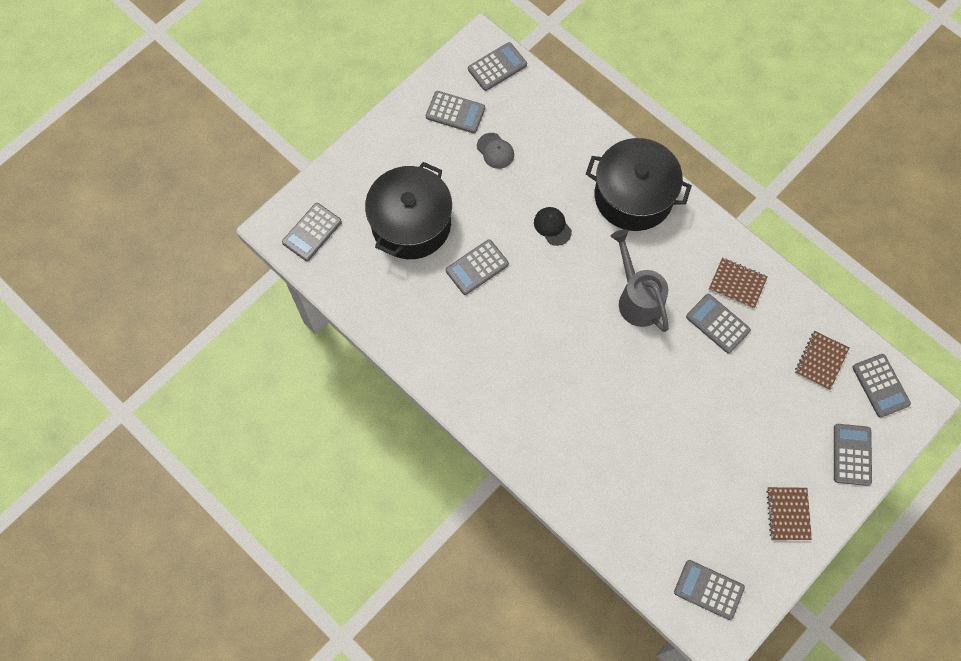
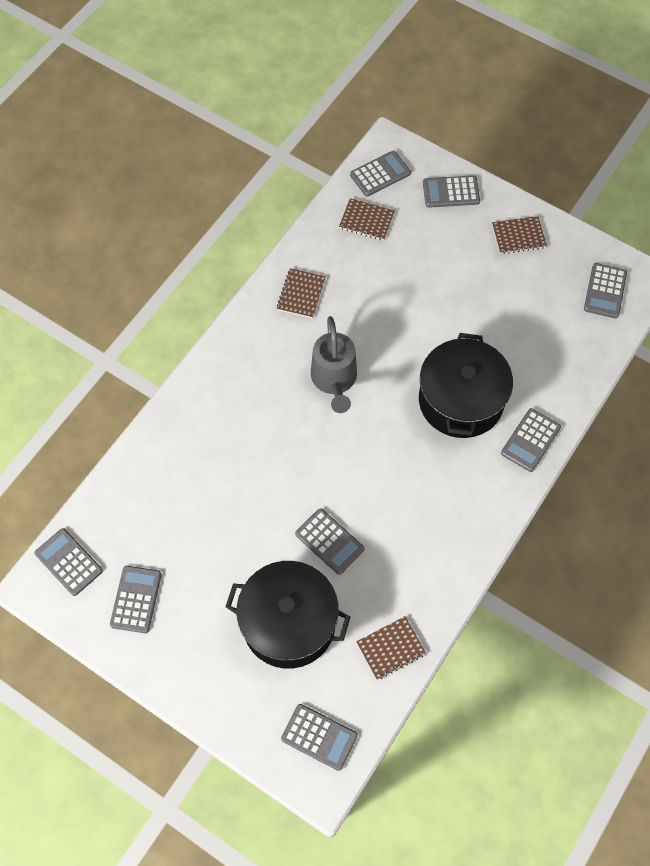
camera: 100 degrees left, 5 degrees down
grey cap [477,133,514,169] -> none
black cap [534,207,572,246] -> none
black pot [586,138,692,231] -> black pot moved to [419,333,513,438]
grey watering can [611,230,669,332] -> grey watering can turned 60 degrees counterclockwise [311,316,357,413]
grey calculator [686,294,751,354] -> grey calculator moved to [501,408,561,472]
none -> brown notebook [356,616,426,680]

